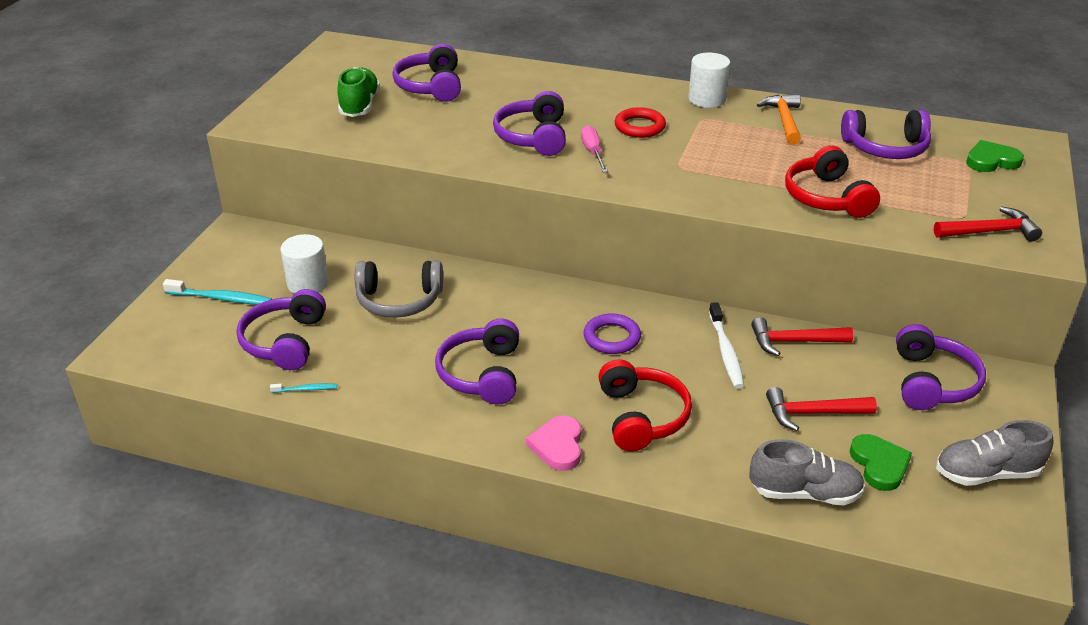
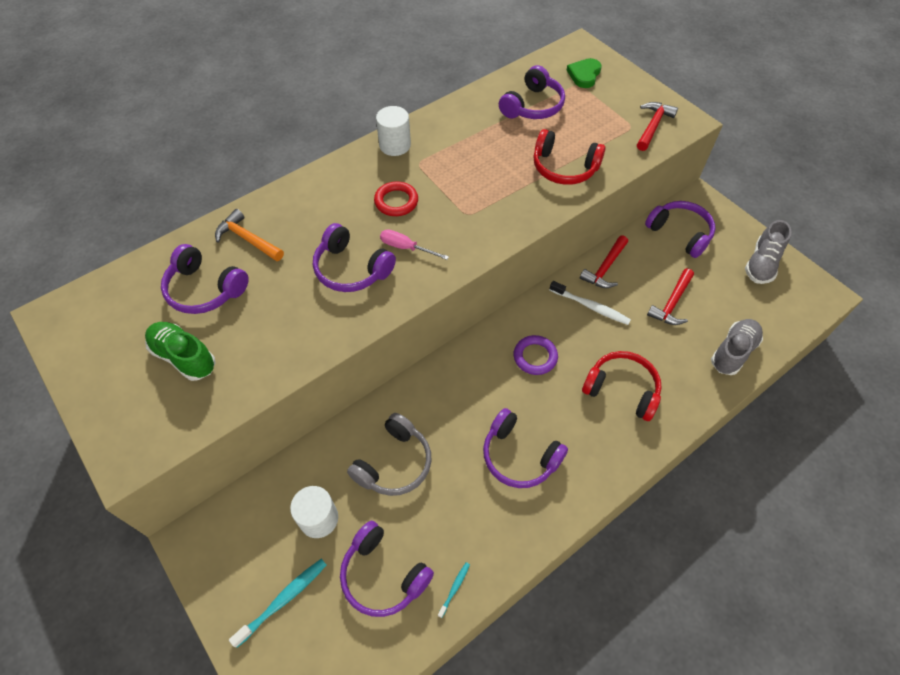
camera: 55 degrees left, 20 degrees up
pink heart [526,415,581,471] -> none
orange hammer [757,94,801,145] -> orange hammer moved to [215,209,284,261]
green heart [850,434,912,491] -> none

